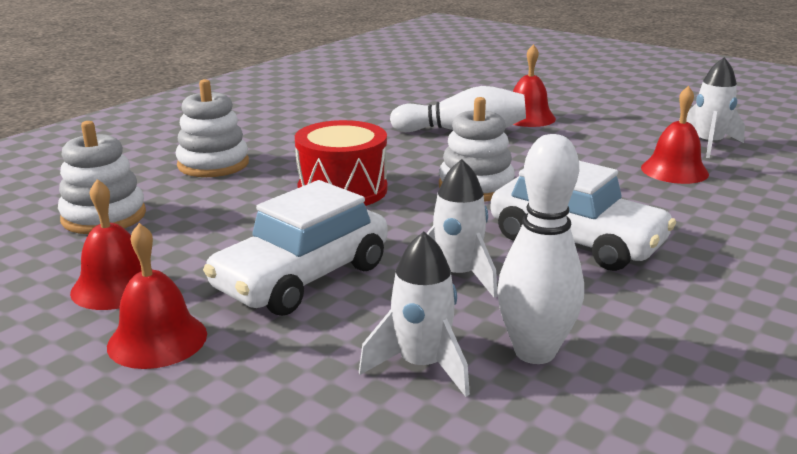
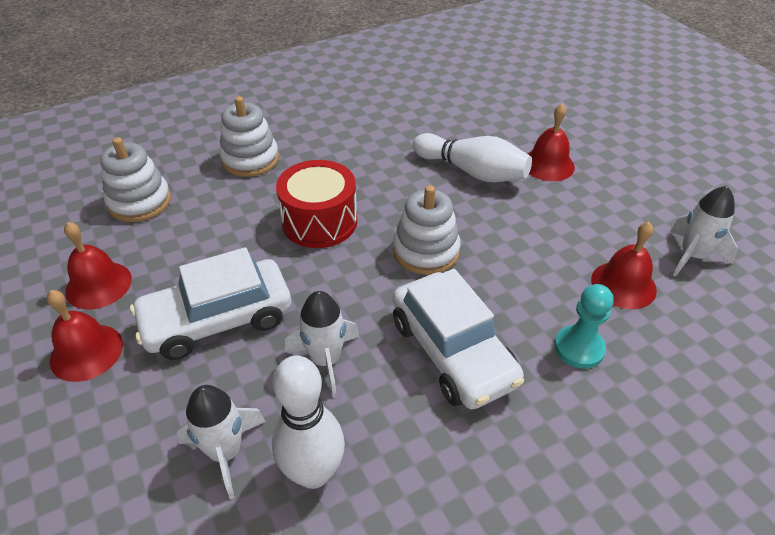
camera: 25 degrees right, 20 degrees up
none -> turquoise pawn [555,284,614,369]

